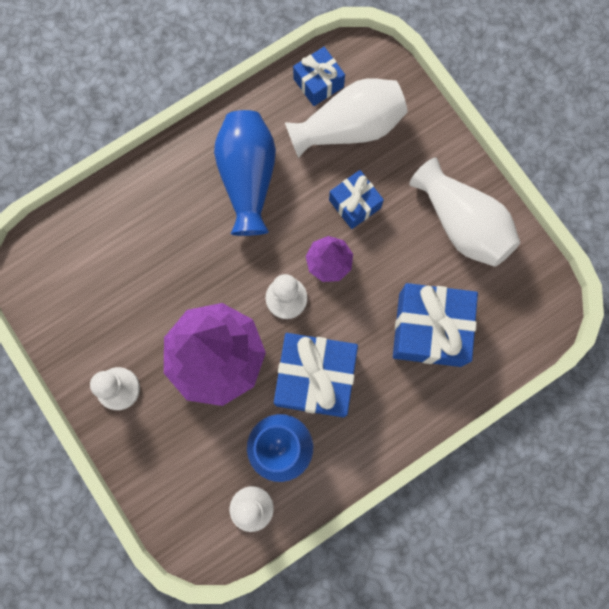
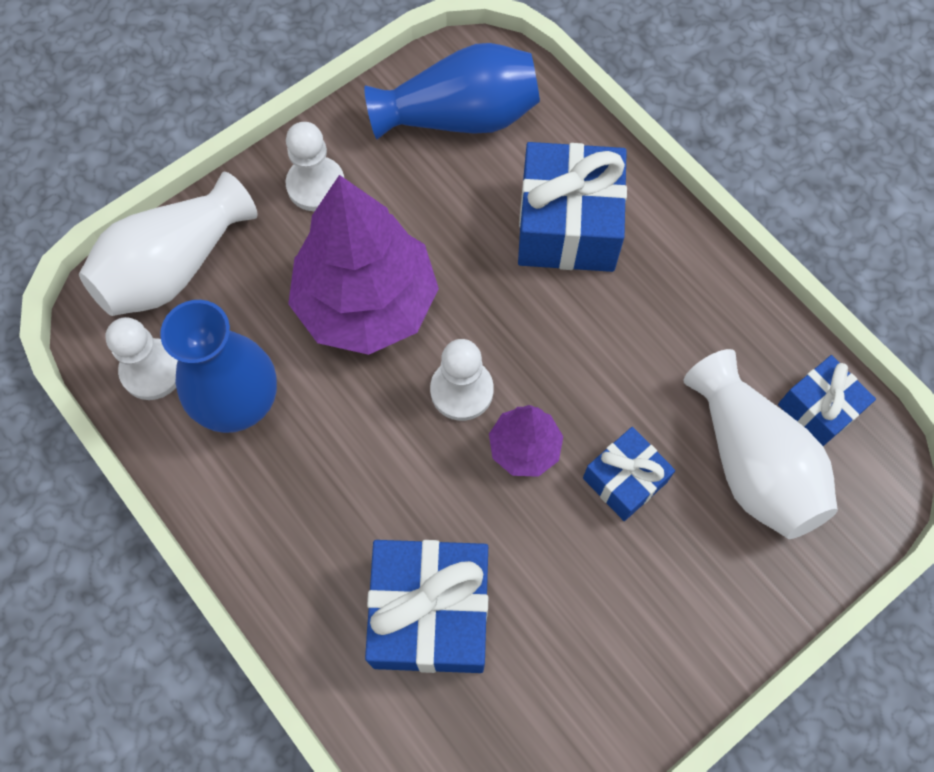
camera: 85 degrees right, 10 degrees down
blue vase [214,110,276,236] -> blue vase moved to [364,43,540,139]
blue gift [274,333,358,417] -> blue gift moved to [518,142,627,272]
white vase [409,157,520,267] -> white vase moved to [79,172,258,316]

